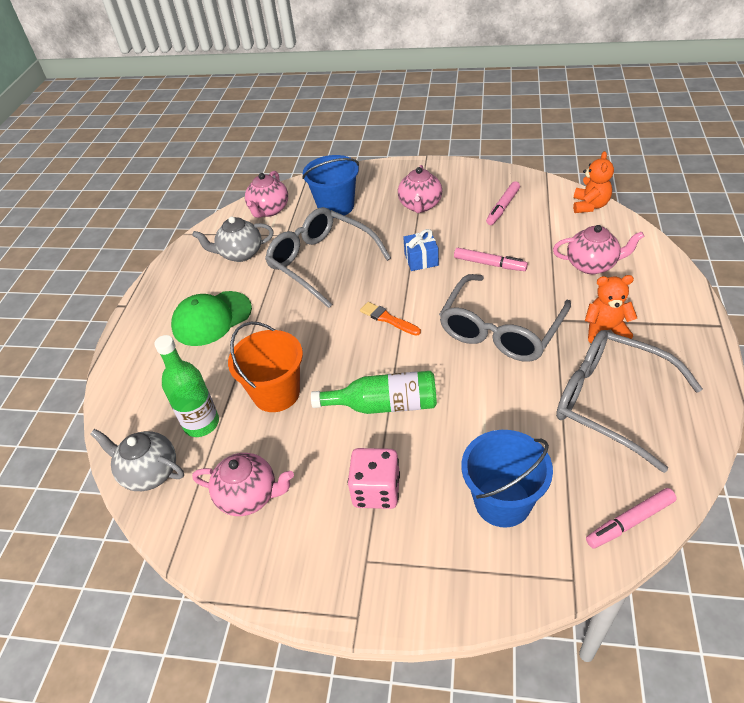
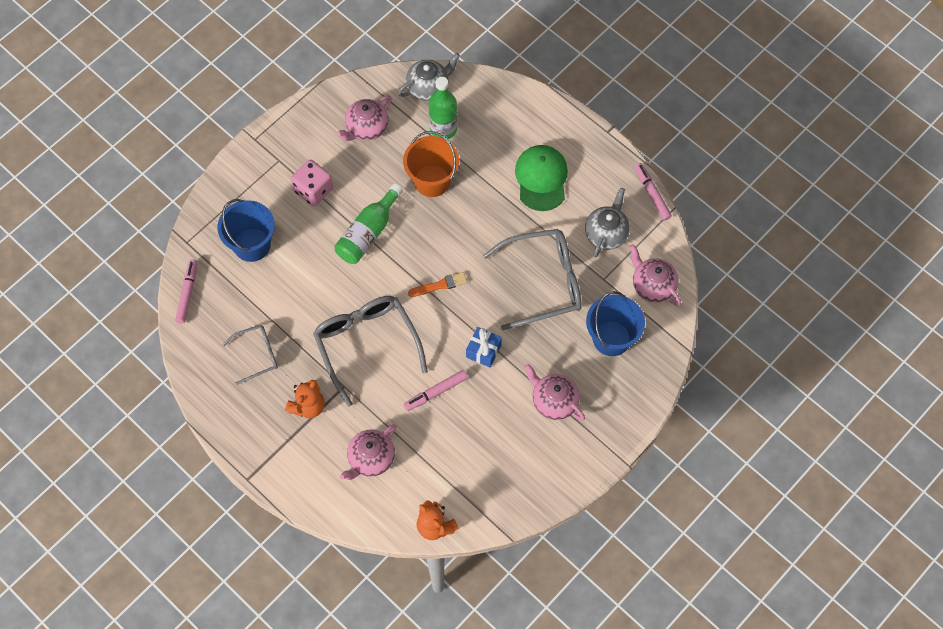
camera: 120 degrees right, 20 degrees up
pink marker [486,181,520,225] -> pink marker moved to [634,163,672,220]
grey glasses [556,330,703,473] -> grey glasses [222,325,278,385], size x0.54

